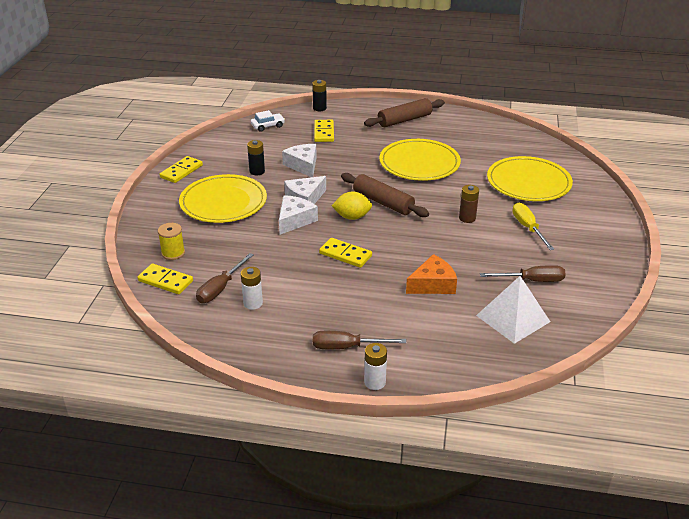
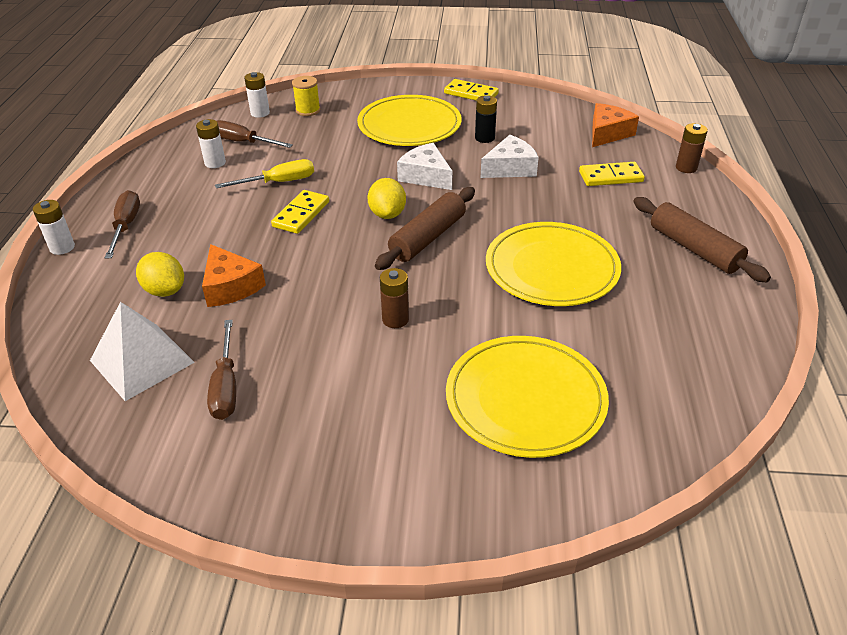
camera: 85 degrees right, 5 degrees up
yellow domino [137,264,193,294] -> white battery [244,72,270,118]
white car [251,110,285,132] -> orange cheese [592,103,639,147]
white cheese [279,195,318,235] -> none
black battery [312,80,327,111] -> brown battery [676,123,708,173]
yellow screwdriver [512,203,554,250] -> yellow screwdriver moved to [215,159,314,188]
none -> yellow lemon [136,252,184,297]

